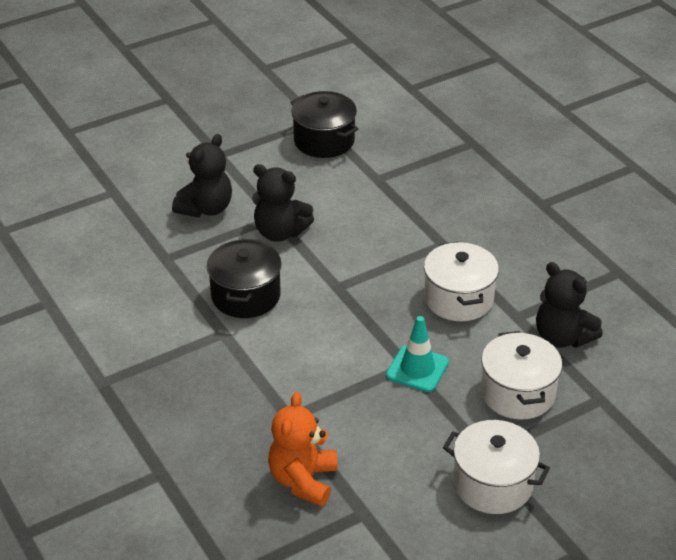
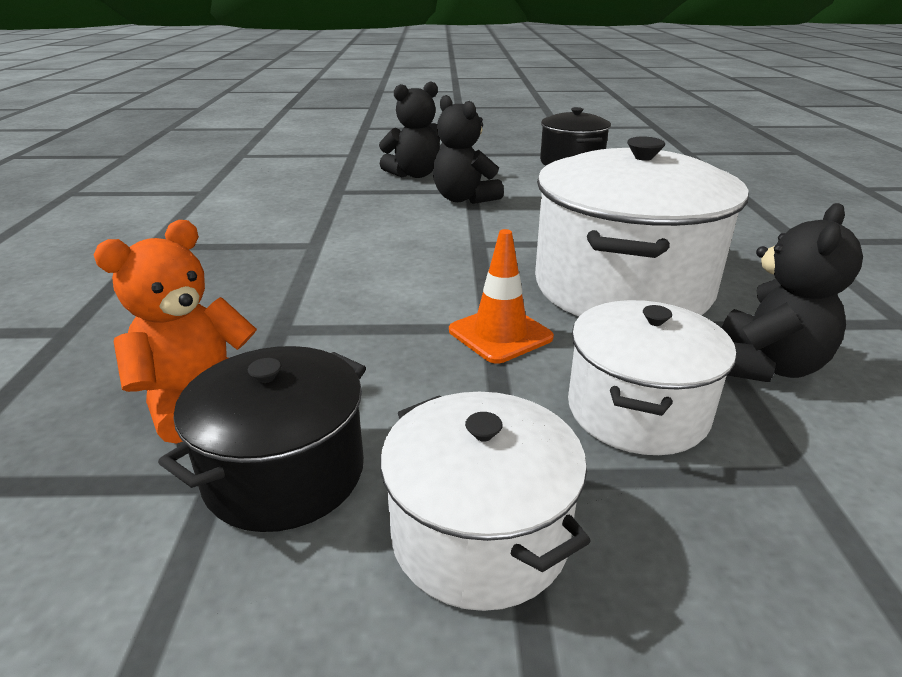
camera: 30 degrees right, 10 degrees down
black pot [207,239,282,318] -> black pot moved to [158,346,366,532]
turquoise traffic cone [386,316,449,392] -> orange traffic cone [449,229,554,364]
white pot [424,241,499,321] -> white pot [535,136,749,317], size x1.73
black teddy bear [536,262,603,348] -> black teddy bear turned 135 degrees counterclockwise [722,203,863,382]

